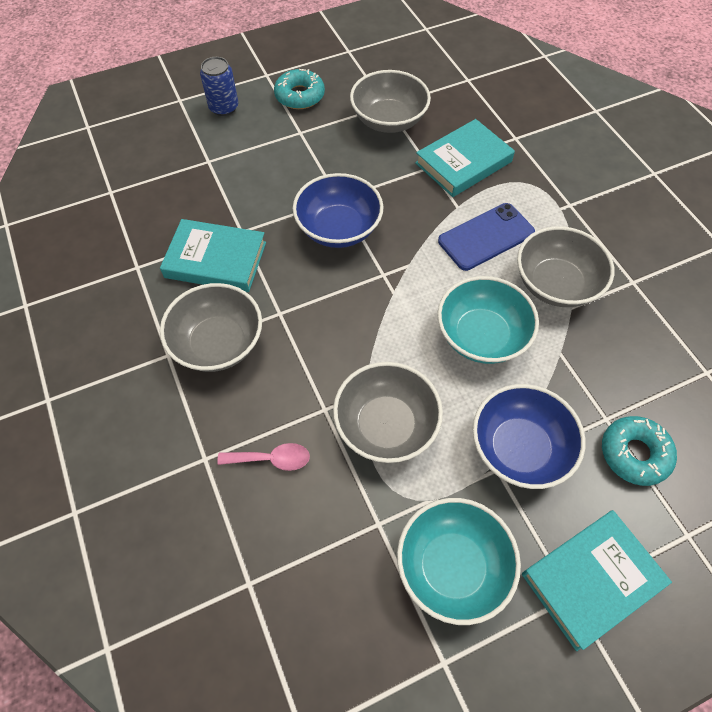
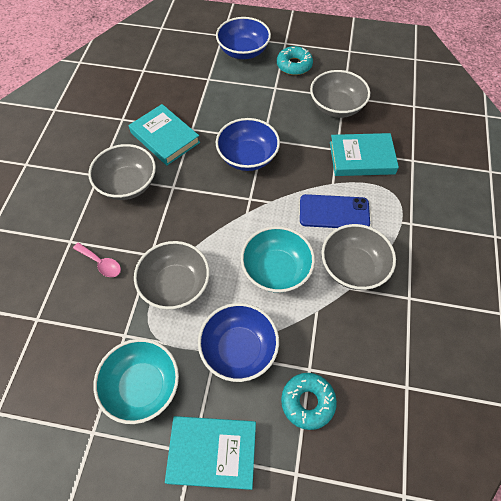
camera: 35 degrees right, 0 degrees up
blue can [200,57,238,116] -> blue bowl [216,17,271,59]

